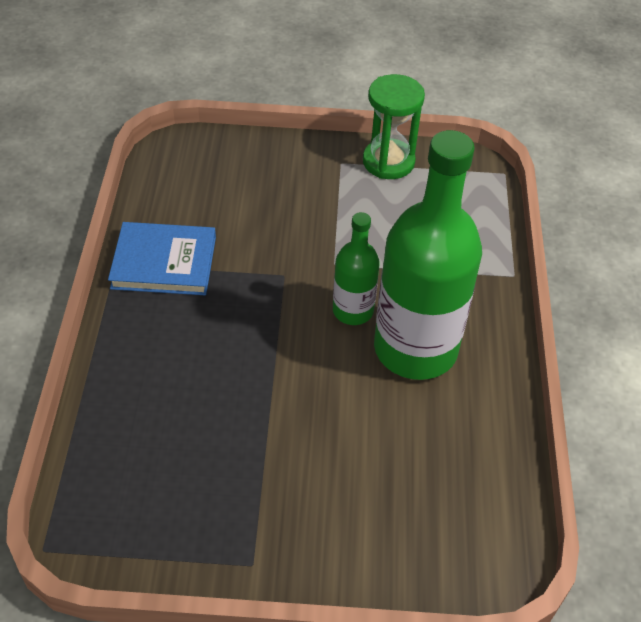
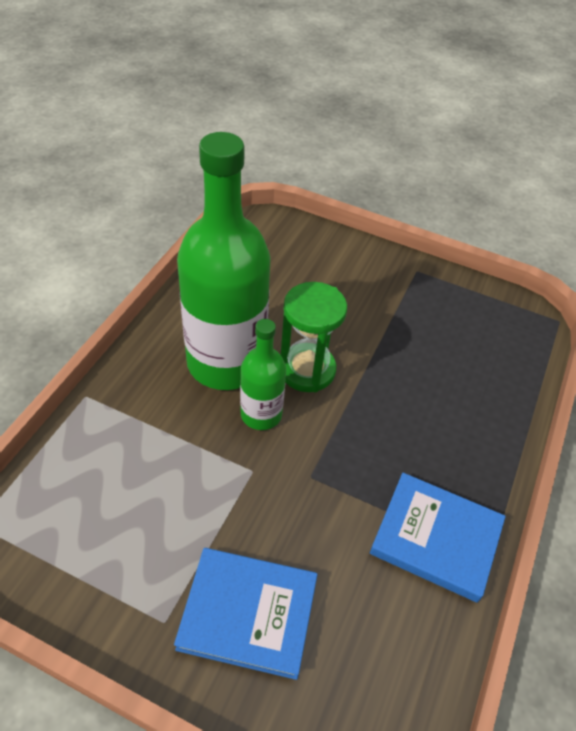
camera: 160 degrees left, 0 degrees up
green hourglass [363,74,425,179] -> green hourglass moved to [281,282,347,392]
none -> blue book [174,548,318,680]

